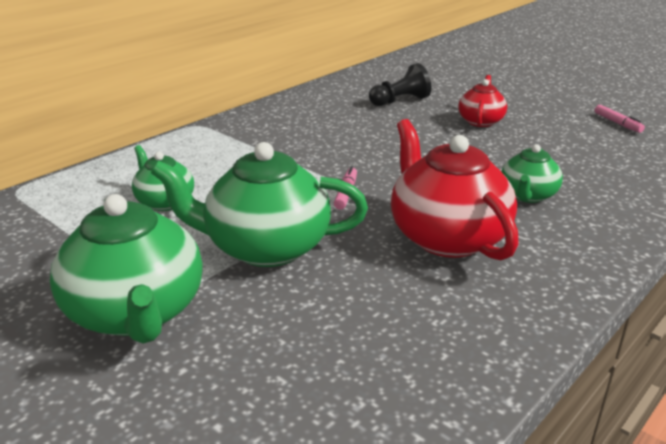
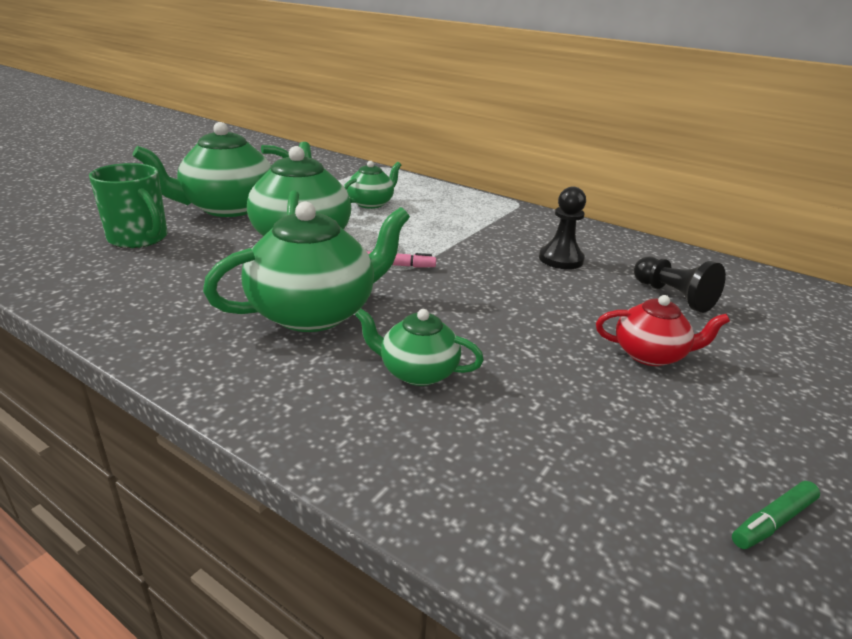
camera: 80 degrees right, 0 degrees up
red teapot [391,119,519,260] -> green teapot [203,202,410,332]
pink marker [595,105,645,133] -> green marker [732,481,820,549]
none -> green mug [89,163,168,248]
none -> black pawn [539,187,586,269]

